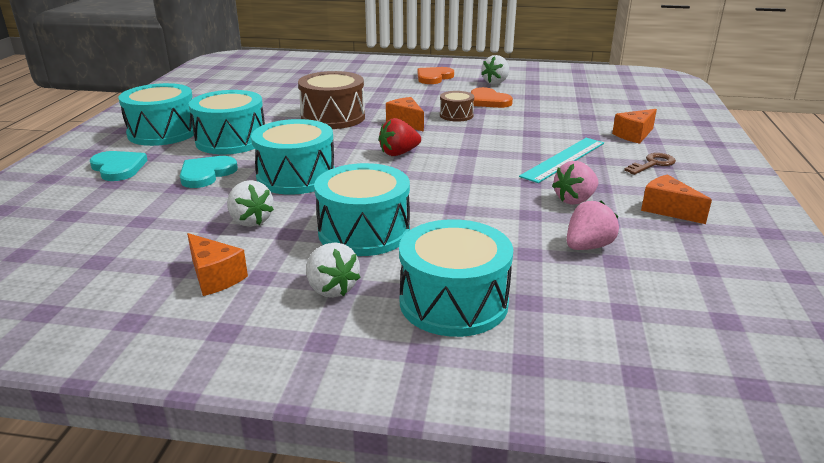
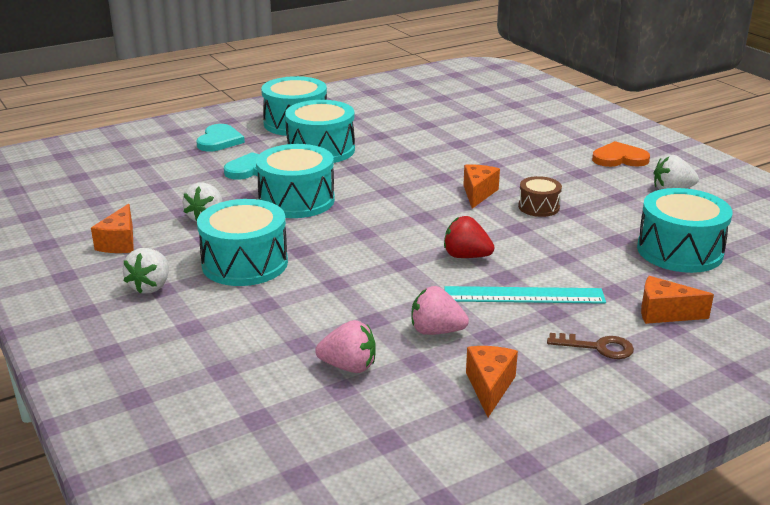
camera: 50 degrees right, 0 degrees up
brown drum [298,71,365,129] -> none
red strawberry [379,118,421,156] -> red strawberry moved to [444,216,495,258]
turquoise drum [399,219,513,337] -> turquoise drum moved to [637,188,732,273]
orange heart [471,87,513,108] -> none

